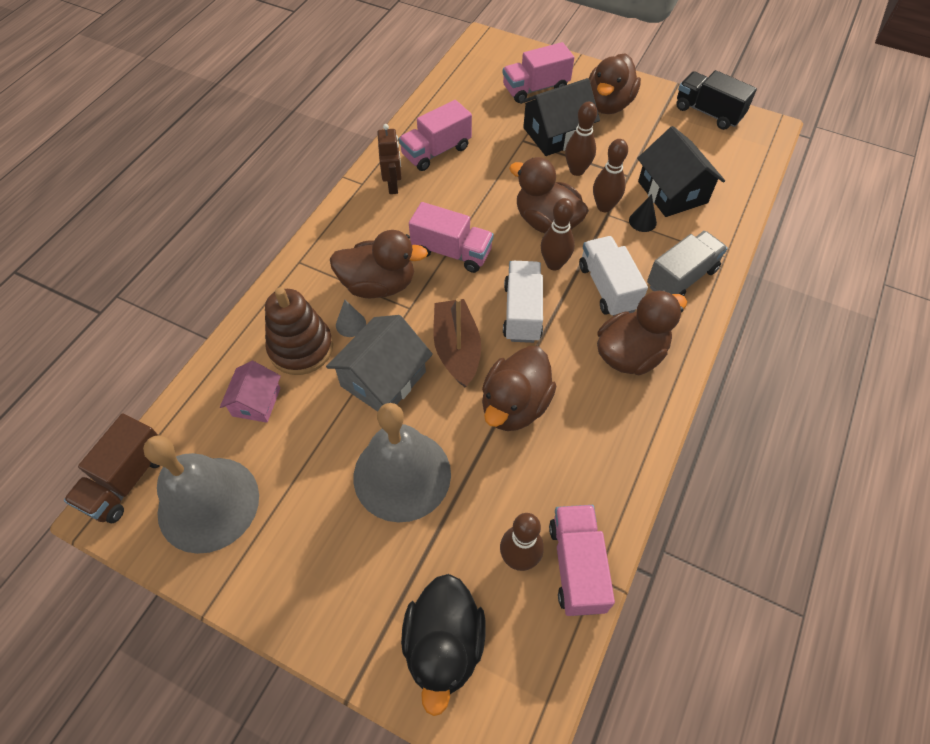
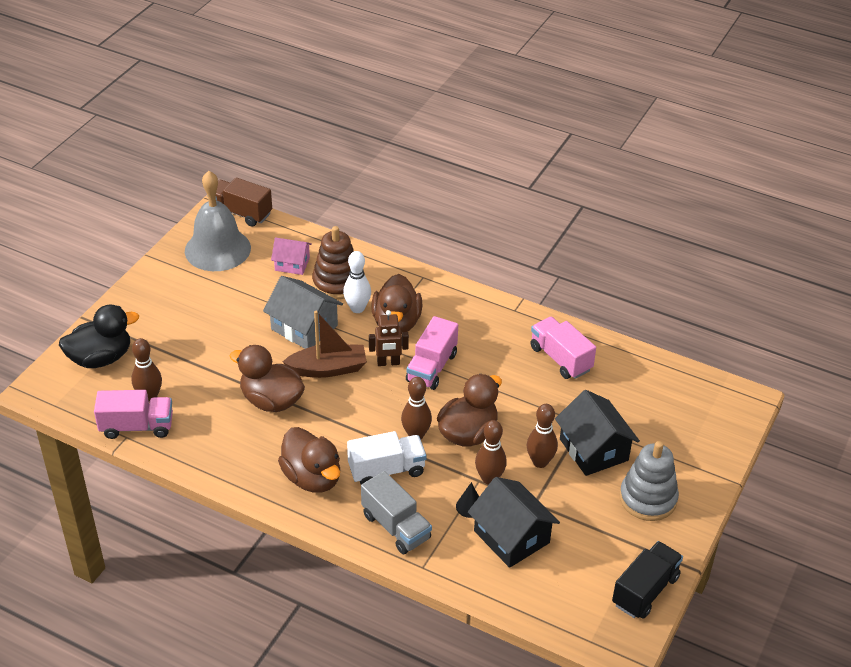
camera: 90 degrees right, 15 degrees down
grey cone [336,300,366,337] -> white bowling pin [343,251,371,313]
grey bell [354,403,451,522] -> none
brown robot [377,124,402,194] -> brown robot moved to [369,310,409,366]
black duck [401,574,486,716] -> black duck turned 150 degrees clockwise [59,305,139,368]
pink truck [503,42,574,103] -> none
white truck [503,261,543,343] -> none
brown duck [589,53,641,114] -> grey stacking toy [620,441,679,521]
black house [637,126,725,217] -> black house turned 75 degrees clockwise [468,477,560,568]

